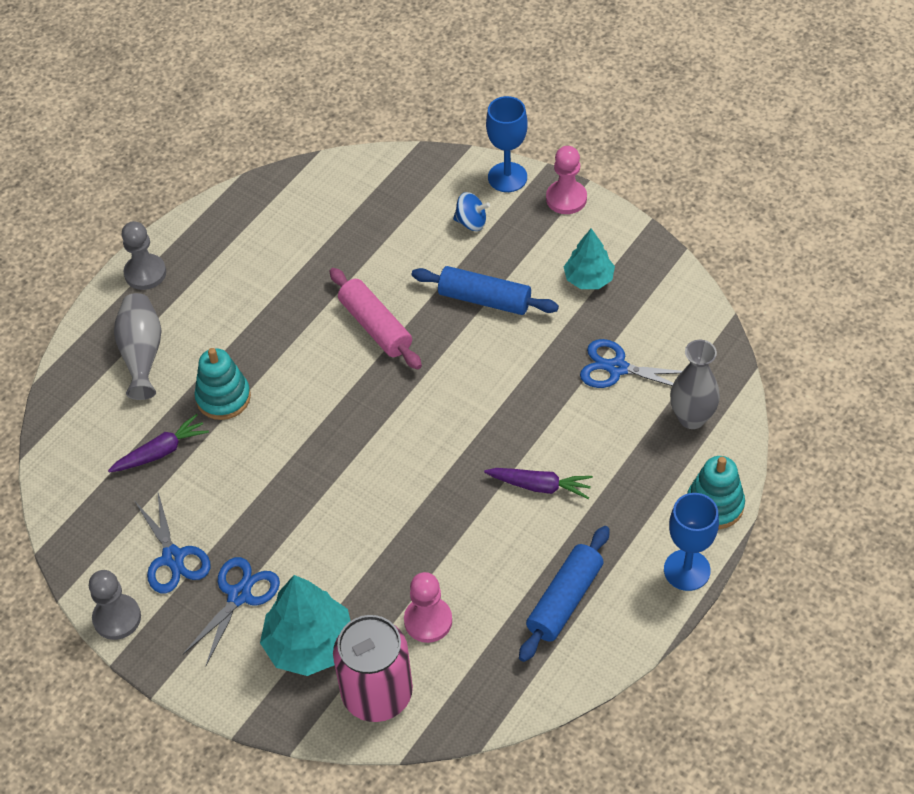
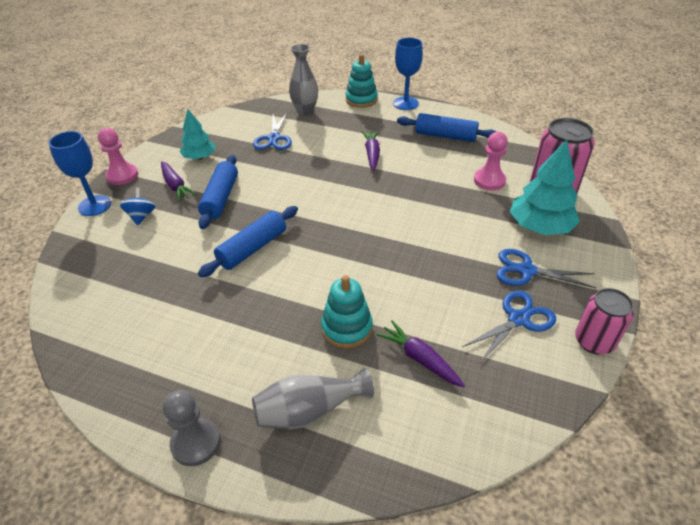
camera: 105 degrees left, 10 degrees down
grey pawn [89,570,141,640] -> pink can [575,288,634,354]
pink rolling pin [329,268,422,370] -> blue rolling pin [198,206,298,277]
none -> purple carrot [161,161,197,202]

